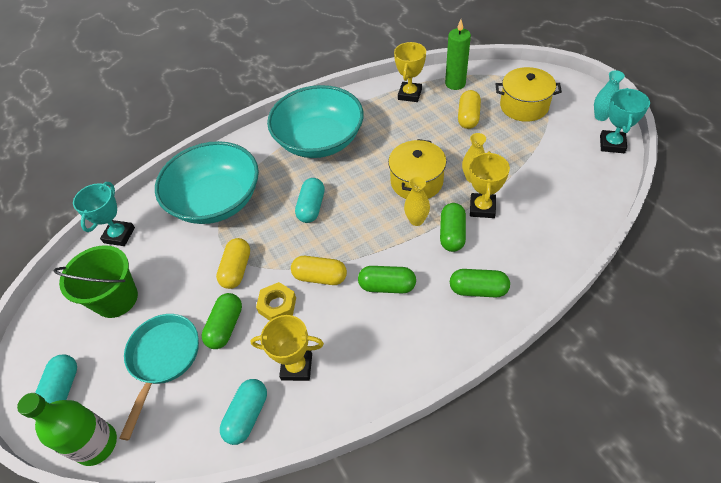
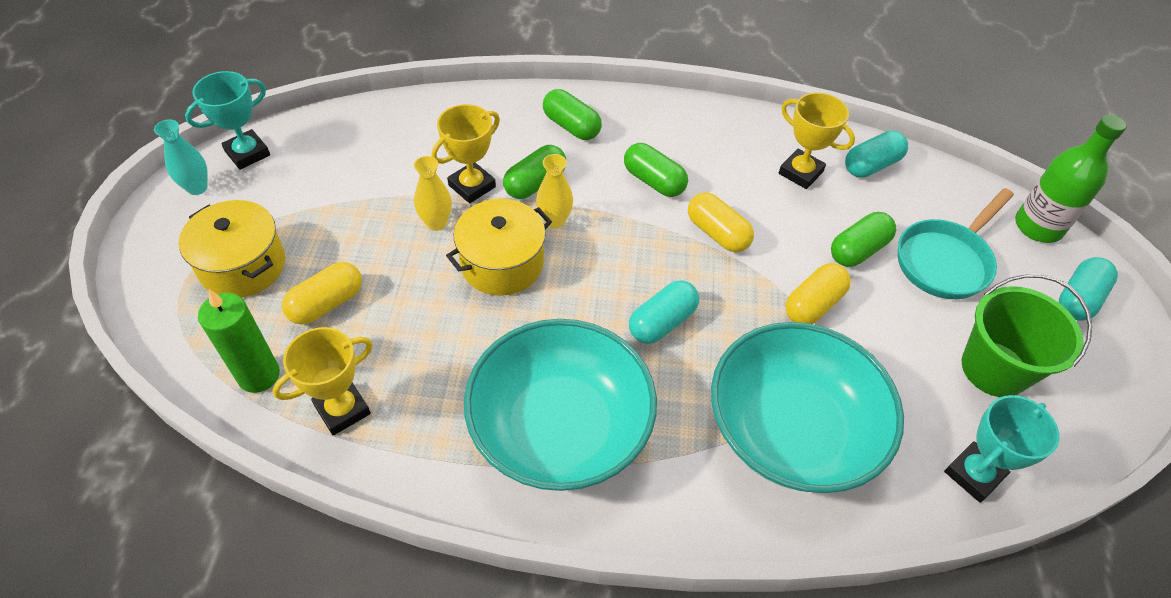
camera: 150 degrees left, 0 degrees up
yellow nut [256,282,296,321] -> none

